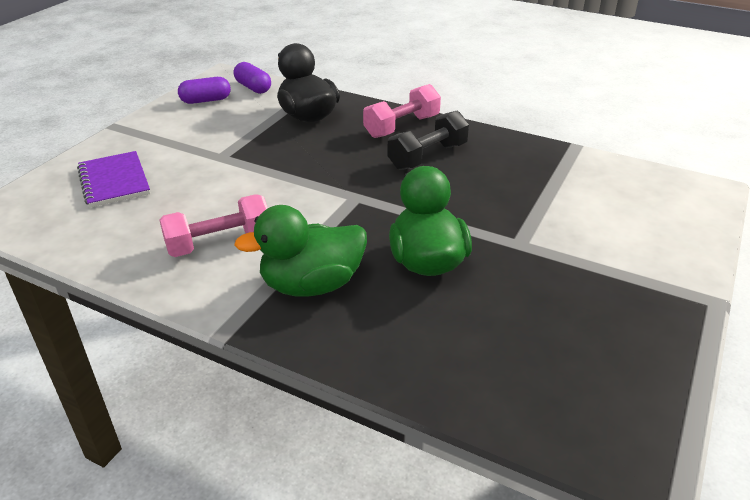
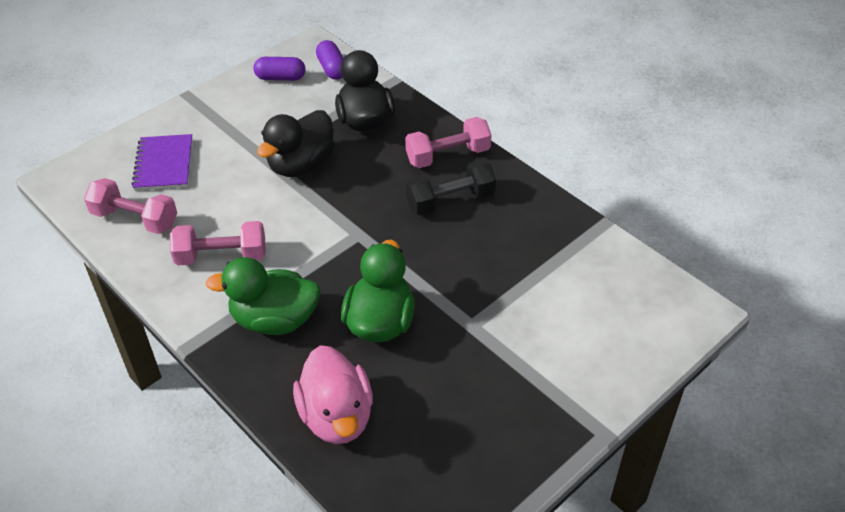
camera: 20 degrees right, 10 degrees up
none -> pink dumbbell [84,178,177,234]
none -> black duck [257,110,335,177]
none -> pink duck [293,345,373,444]

